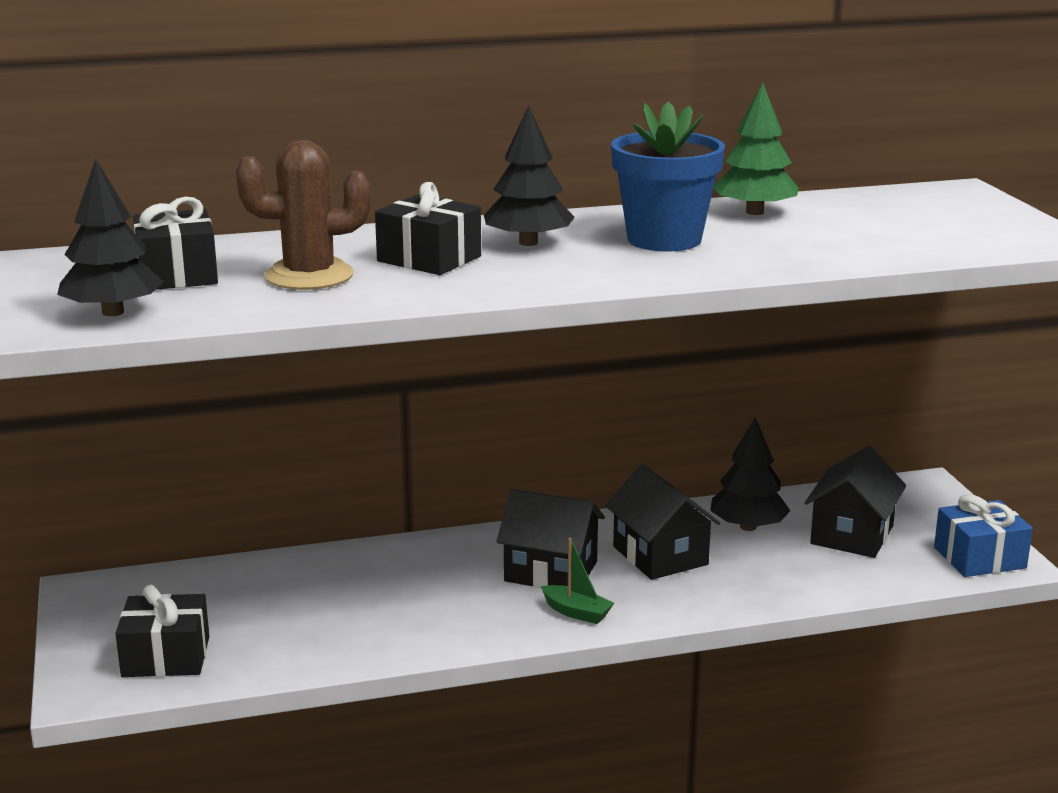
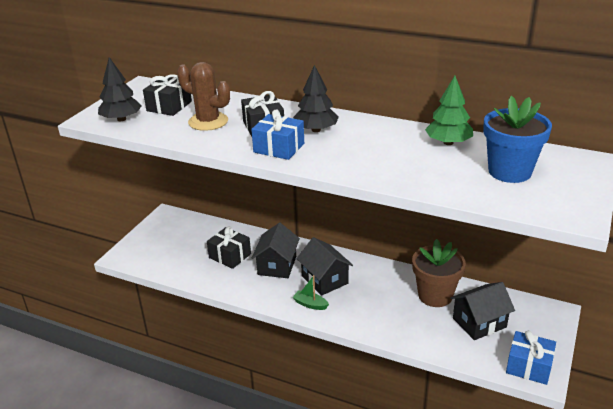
camera: 40 degrees right, 10 degrees up
black gift [115,585,209,677] -> black gift moved to [207,226,251,269]
green boat [541,538,614,624] -> green boat turned 135 degrees clockwise [293,275,329,310]
black house [605,464,720,580] -> black house moved to [252,223,300,278]
blue flower pot [611,102,725,252] -> blue flower pot moved to [483,96,552,183]
black tree [710,417,790,531] -> brown flower pot [412,239,466,307]
none -> blue gift [251,110,304,160]

